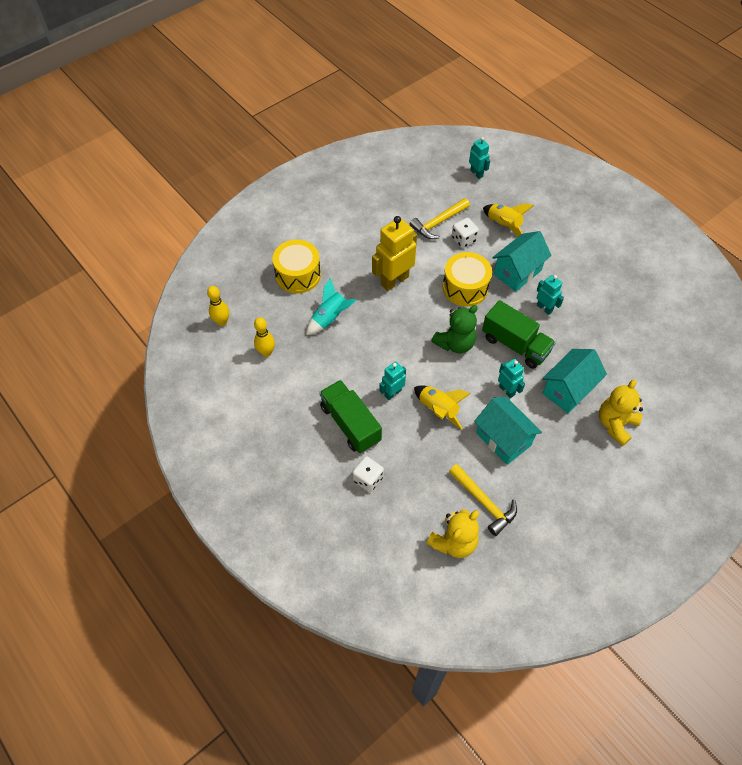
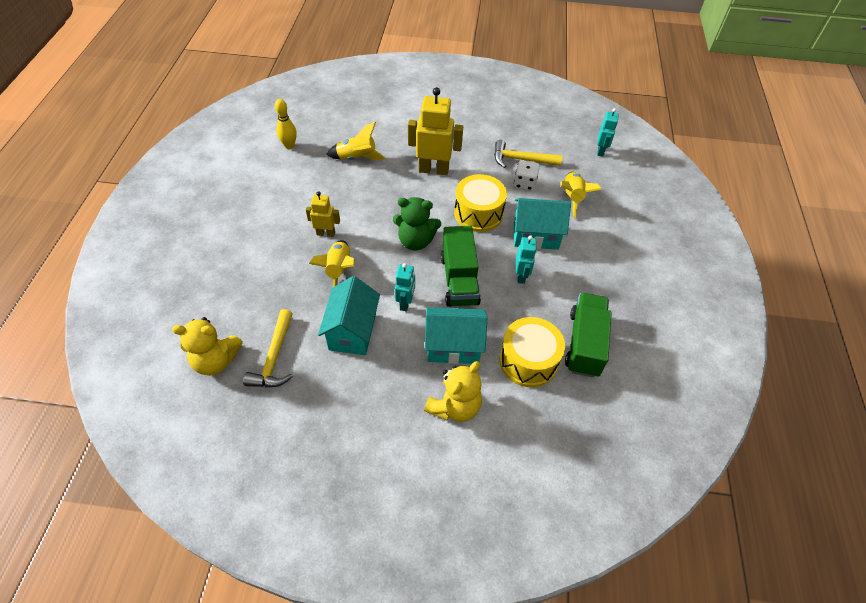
camera: 45 degrees right, 5 degrees down
yellow bowling pin [207,286,229,326] -> none
yellow drum [273,240,321,293] -> yellow drum moved to [499,317,565,387]
turquoise rocket [306,278,356,335] -> yellow rocket [326,122,386,160]
green truck [319,380,382,453] -> green truck moved to [565,293,612,378]
white dice [352,456,384,492] -> none
turquoise robot [379,361,406,400] -> yellow robot [306,191,340,237]
yellow teddy bear [599,379,643,446] -> yellow teddy bear turned 135 degrees clockwise [424,361,482,422]

